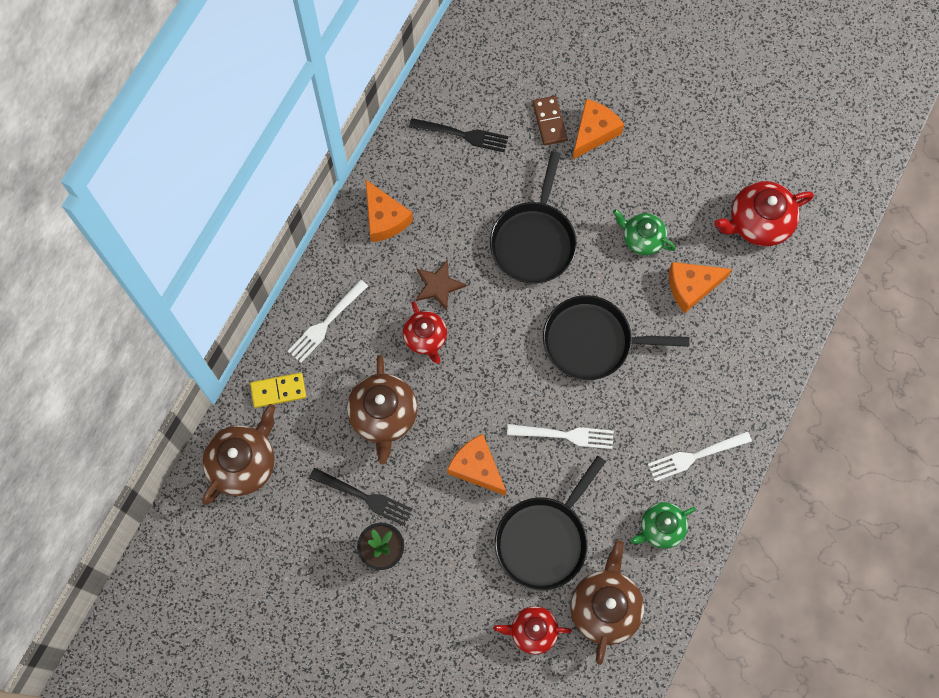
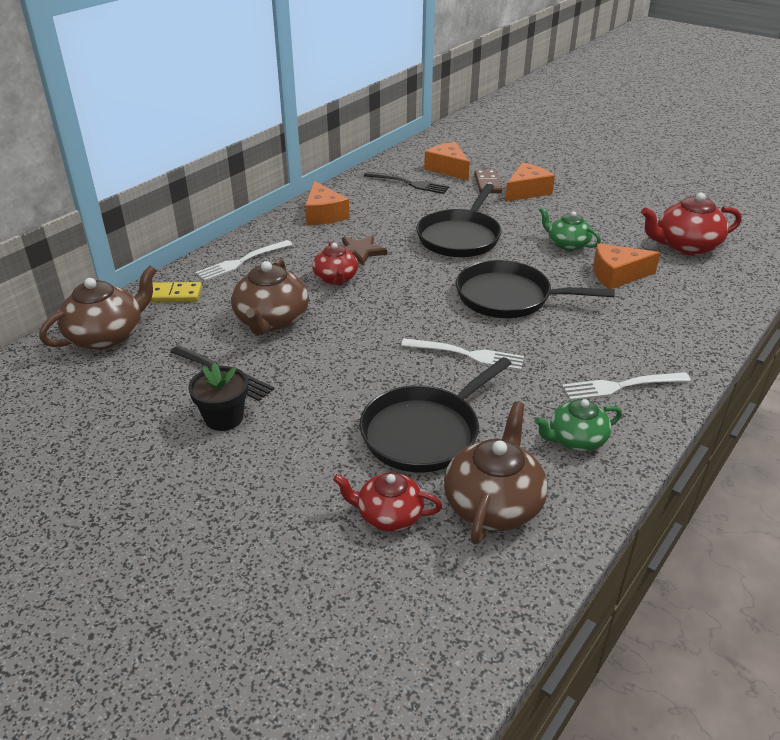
camera: 10 degrees right, 35 degrees down
orange cheese [447,434,506,496] -> orange cheese moved to [424,142,470,180]

